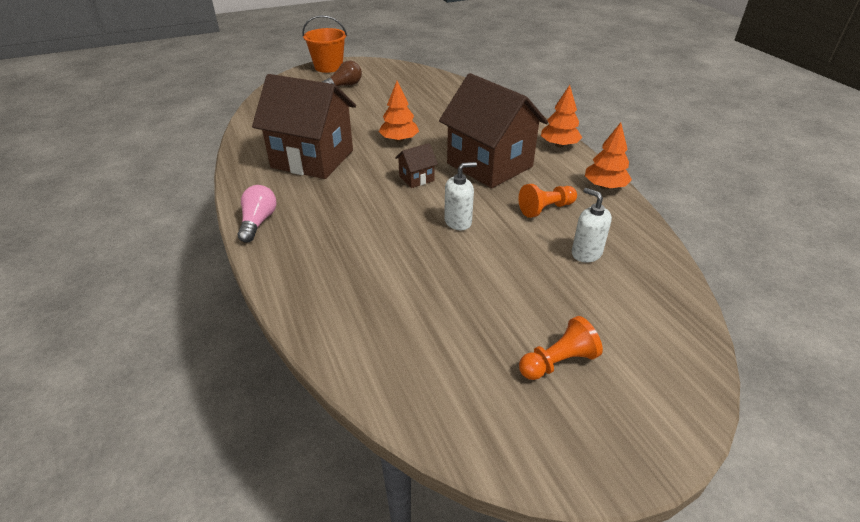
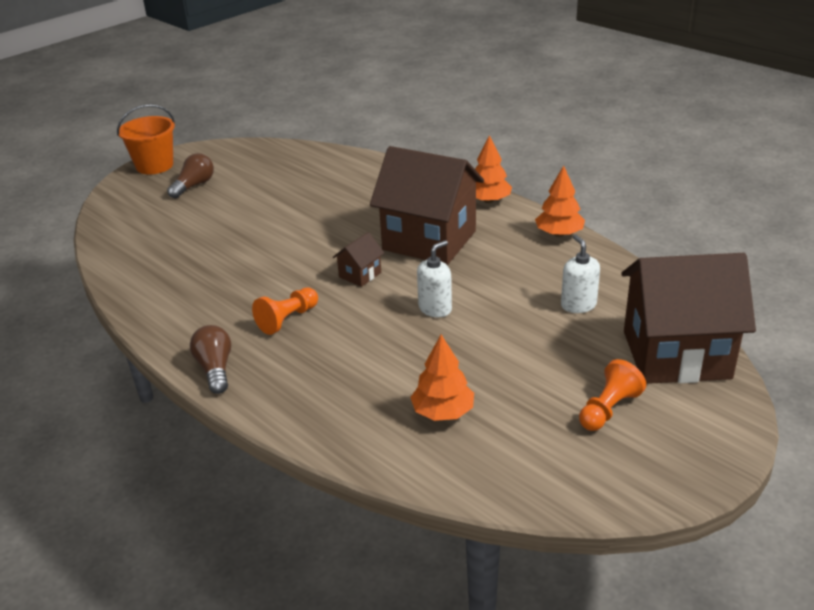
camera: 20 degrees left, 5 degrees down
pink light bulb [238,185,277,243] -> brown light bulb [190,325,231,394]
brown house [252,74,356,179] -> brown house moved to [621,253,756,384]
orange tree [379,81,419,142] -> orange tree moved to [410,335,474,421]
orange pawn [518,184,577,218] -> orange pawn moved to [252,287,318,335]
white soap dispenser [572,188,612,263] -> white soap dispenser turned 45 degrees clockwise [561,235,600,313]

